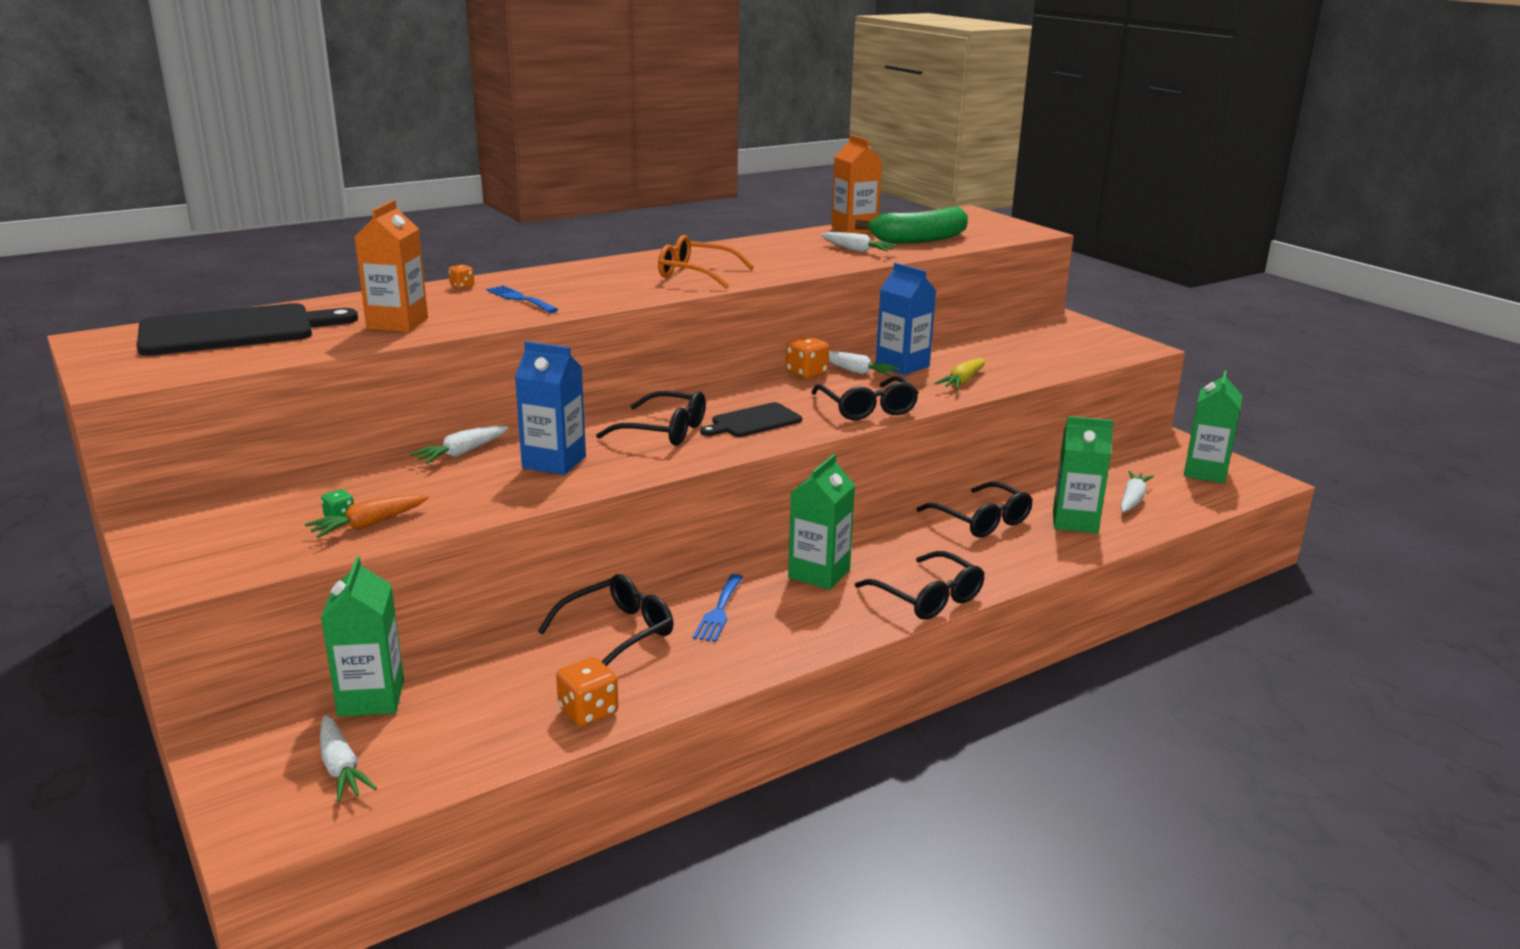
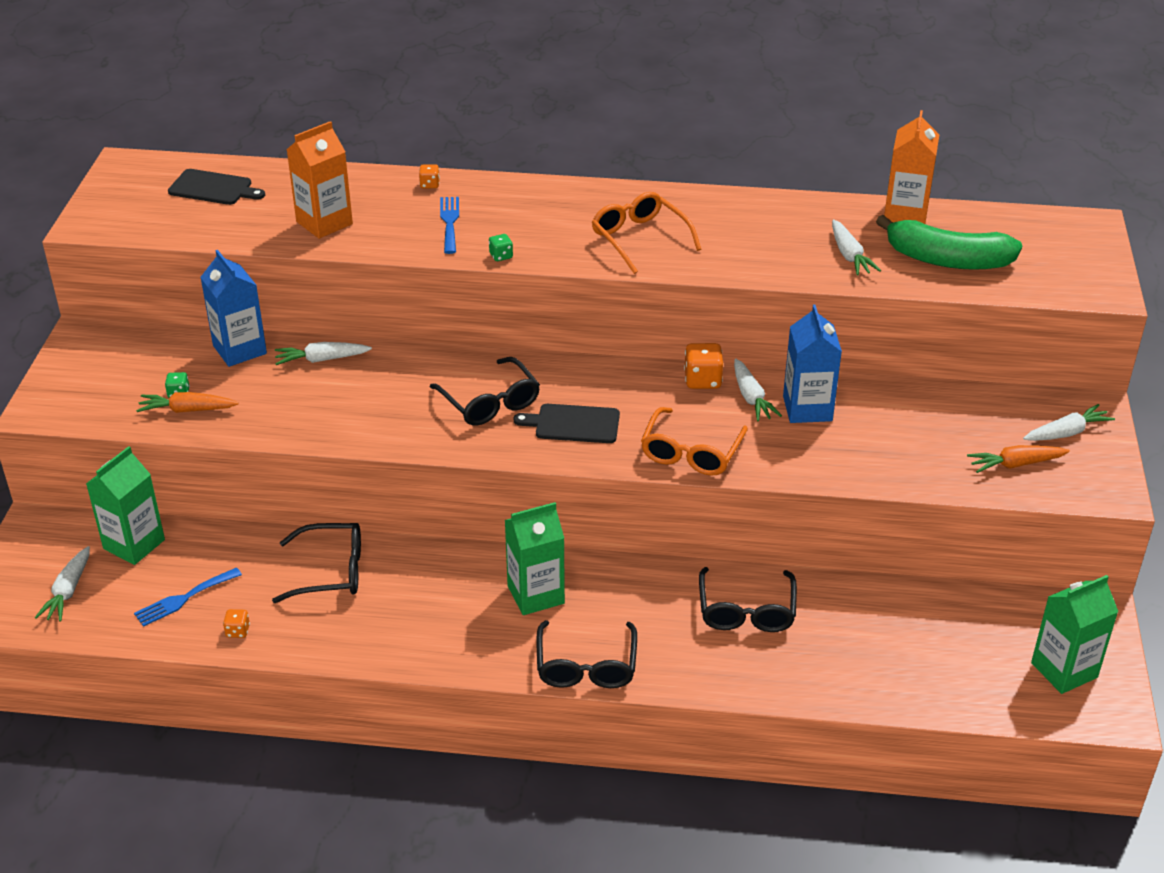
camera: 40 degrees right, 15 degrees up
black cutting board [137,303,358,356] -> black cutting board [168,169,265,205], size x0.55
blue carton [515,341,586,475] -> blue carton moved to [200,250,267,367]
orange dice [556,657,618,726] -> orange dice [223,609,250,638], size x0.56
blue fork [693,574,743,642] -> blue fork moved to [134,567,242,627]
black glasses [811,376,919,420] -> orange glasses [641,407,748,476]
yellow carrot [935,358,985,389] -> none
green carton [1053,416,1114,533] -> none
white carrot [1121,471,1154,512] -> white carrot moved to [1023,404,1115,441]
none -> green dice [489,234,513,261]
none -> orange carrot [967,445,1070,473]

